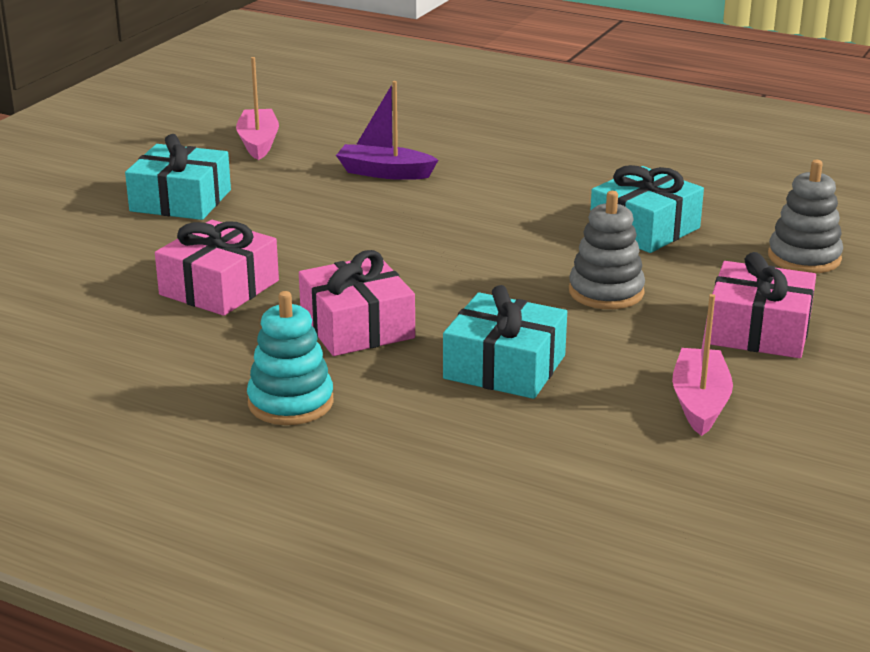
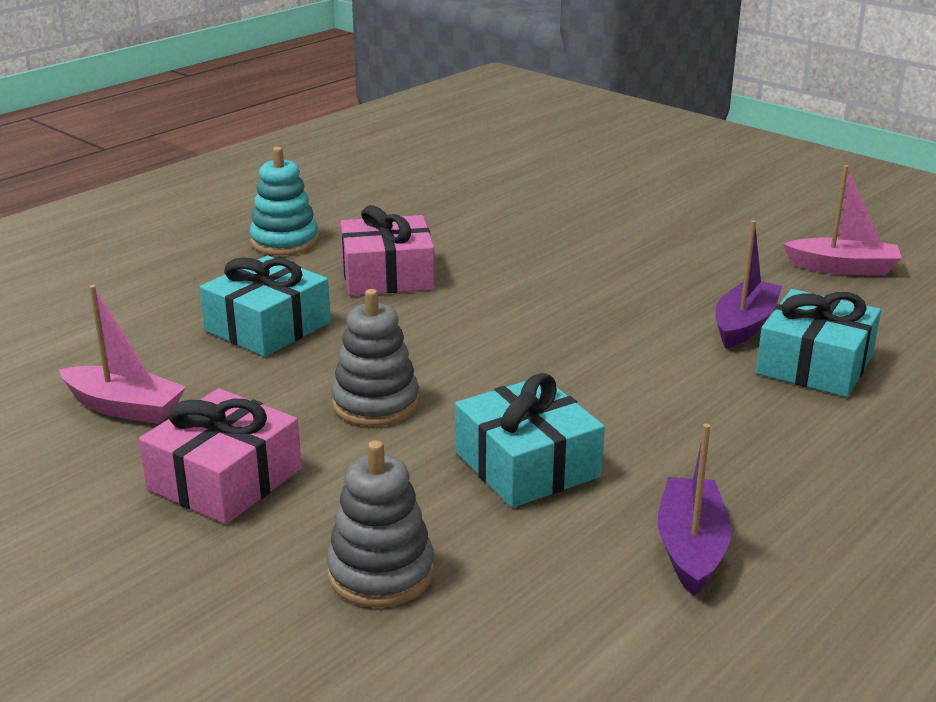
camera: 105 degrees right, 0 degrees up
turquoise gift [125,134,231,220] -> turquoise gift moved to [756,289,881,397]
pink gift [155,220,279,316] -> none
none -> purple boat [657,424,731,596]

